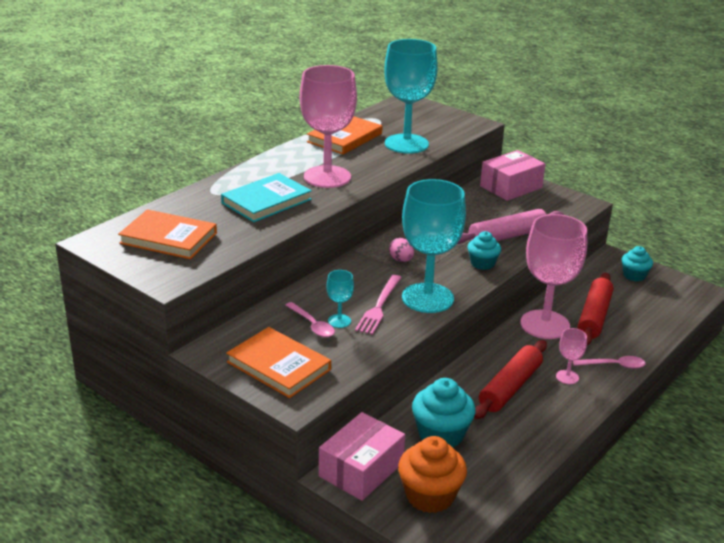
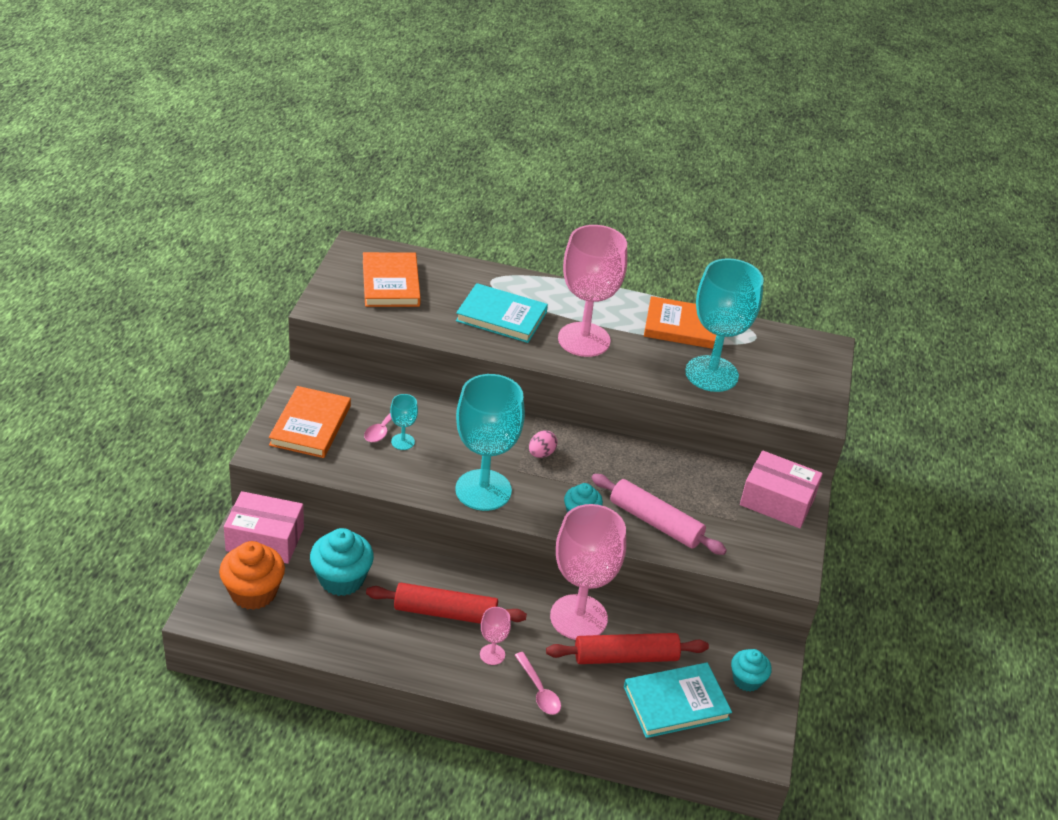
camera: 60 degrees right, 10 degrees up
pink fork [355,275,402,335] -> none
none -> turquoise book [624,663,732,738]

